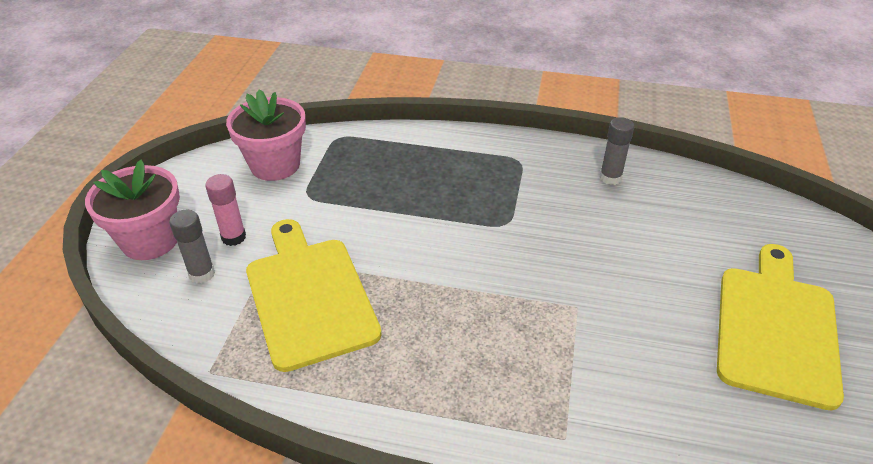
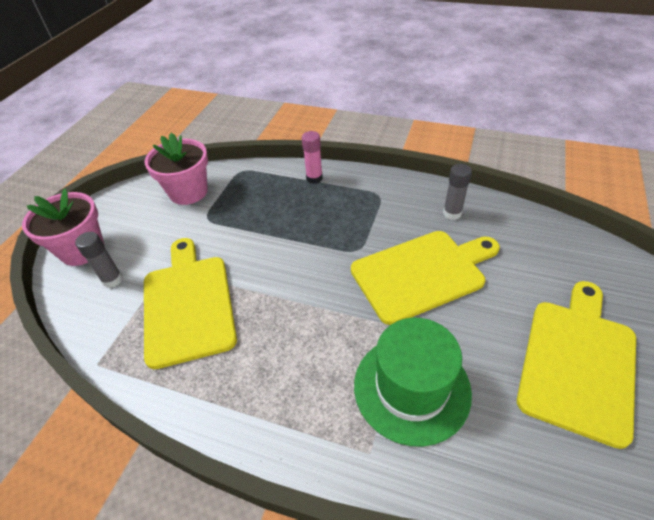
camera: 10 degrees right, 5 degrees up
pink glue stick [205,174,246,246] -> pink glue stick moved to [302,131,323,184]
none -> yellow cutting board [351,231,500,325]
none -> green hat [354,318,472,447]

